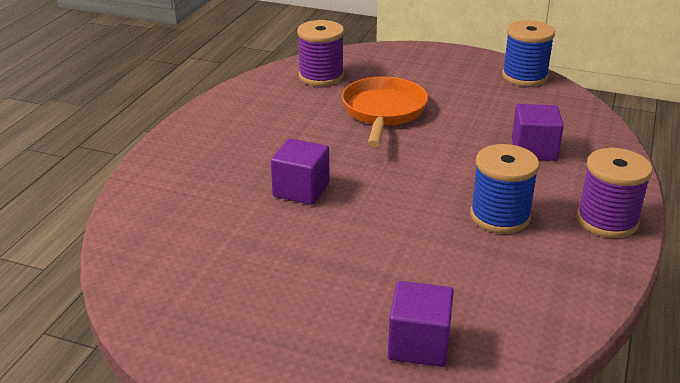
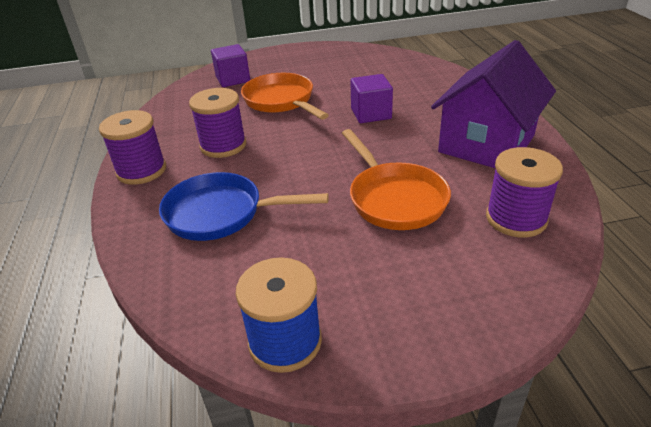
camera: 150 degrees right, 5 degrees up
blue spool [470,144,539,234] -> purple spool [189,88,246,158]
purple cube [512,104,564,161] -> blue pan [159,172,329,241]
none -> orange pan [241,73,329,120]
none -> purple house [431,40,556,168]

